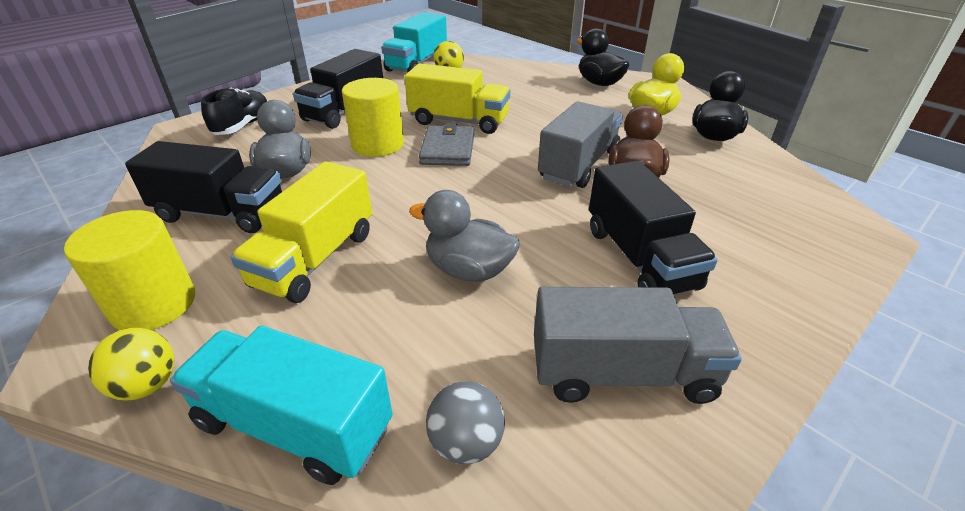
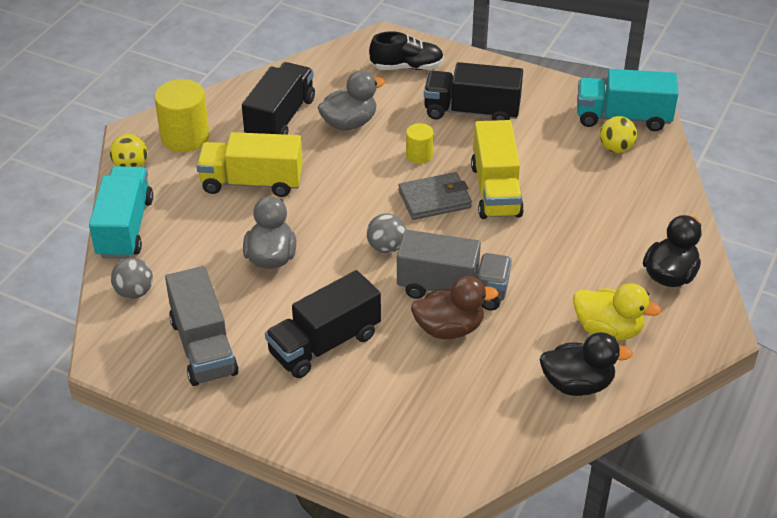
camera: 70 degrees right, 5 degrees up
black truck [125,141,282,233] -> black truck turned 150 degrees counterclockwise [242,62,315,135]
yellow cylinder [342,78,404,157] -> yellow cylinder [406,123,434,164], size x0.55
none -> grey ball [367,213,406,253]

